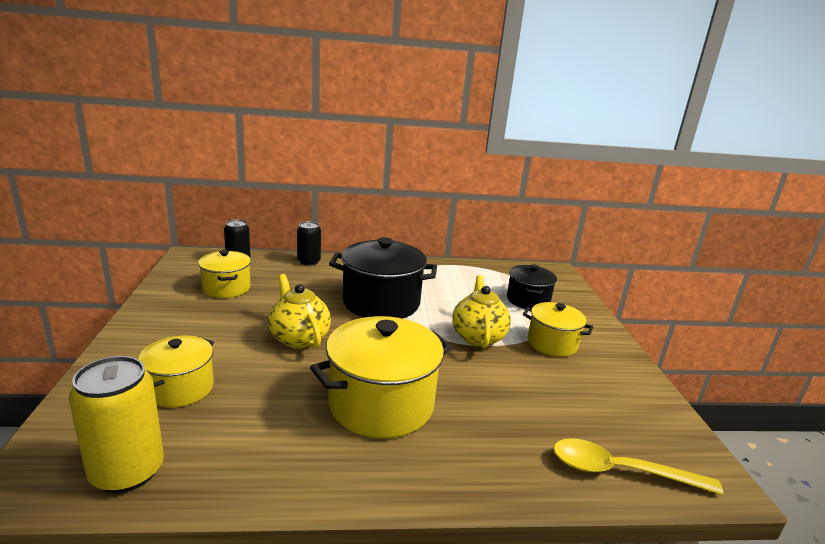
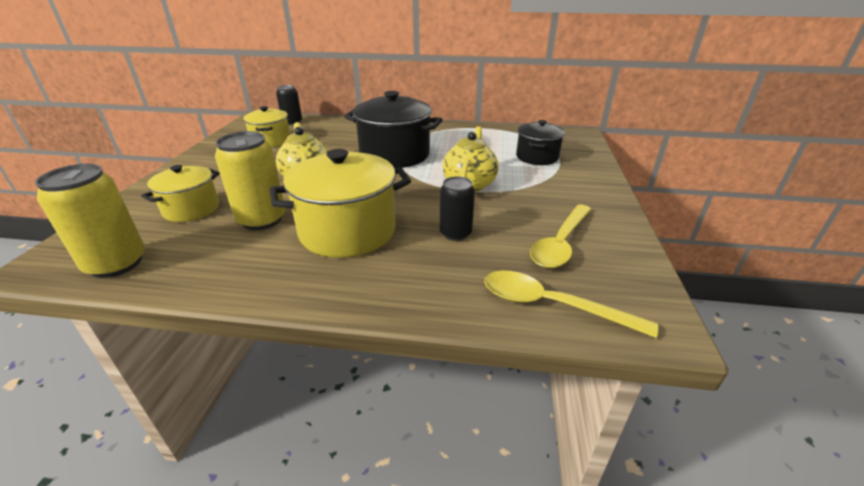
camera: 15 degrees right, 10 degrees up
black can [297,221,321,266] -> black can moved to [440,176,475,241]
yellow pot [523,302,593,357] -> none
none -> yellow can [215,131,286,230]
none -> yellow spoon [530,204,591,268]

